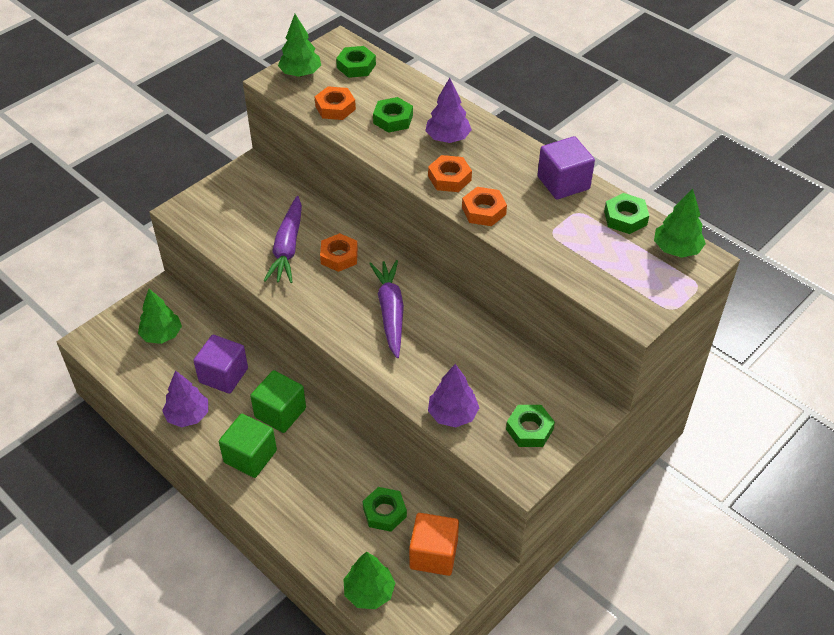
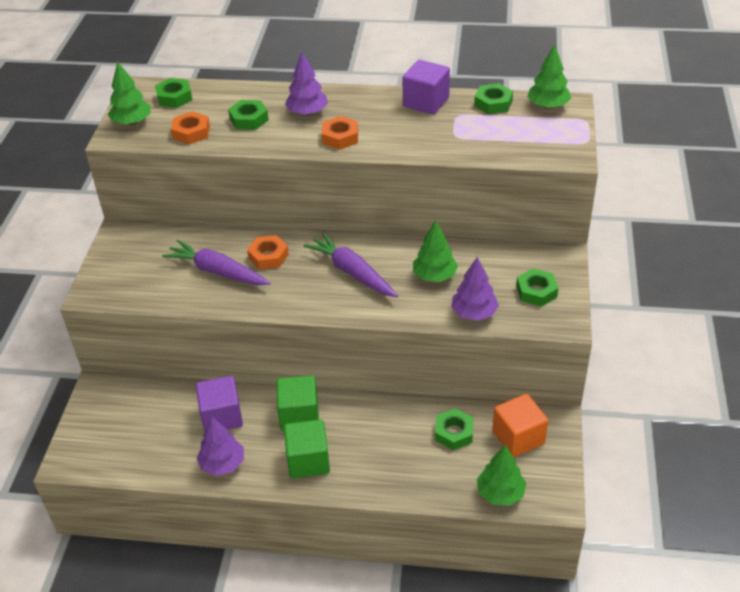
camera: 35 degrees left, 5 degrees down
green tree [138,289,182,344] -> green tree moved to [413,220,458,282]
purple carrot [264,196,302,283] -> purple carrot turned 150 degrees clockwise [162,240,271,285]
orange nut [462,187,507,226] -> none

